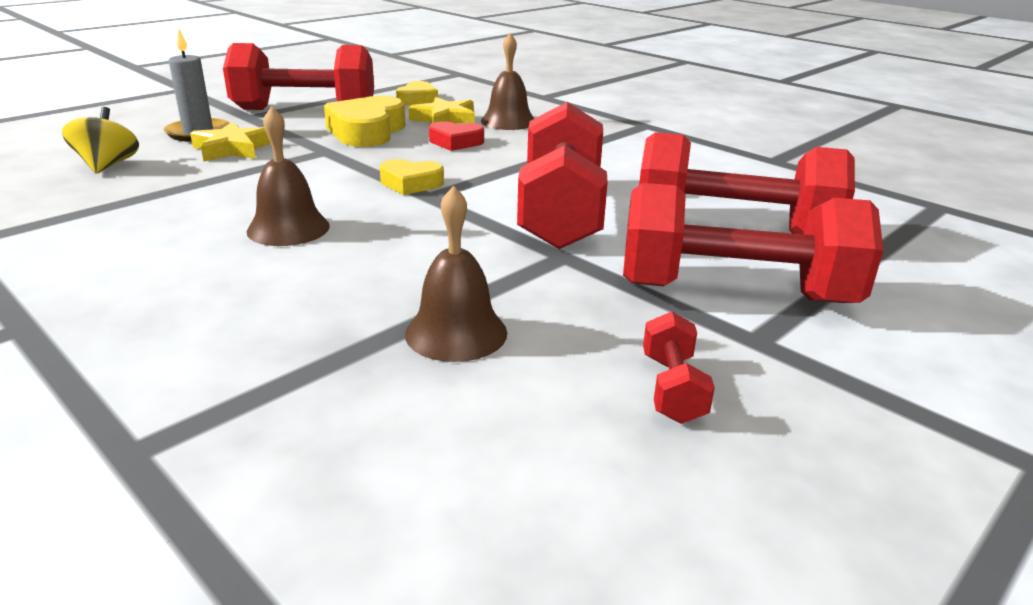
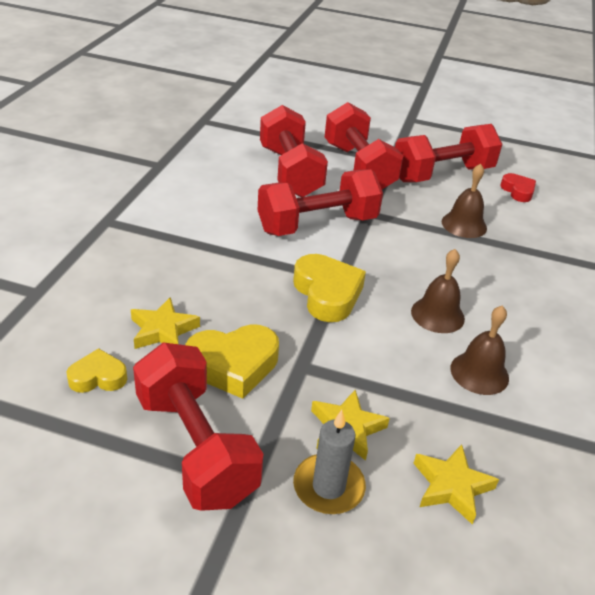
camera: 120 degrees left, 10 degrees up
yellow spinning top [62,107,139,174] -> yellow star [413,444,499,524]
yellow heart [380,159,444,195] -> yellow heart [293,254,366,322], size x1.70
red heart [429,121,484,151] -> red heart moved to [500,173,536,202]
brown bell [481,33,534,130] -> brown bell moved to [450,305,509,395]
red dumbbell [643,311,715,424] -> red dumbbell [395,124,503,182], size x2.31

